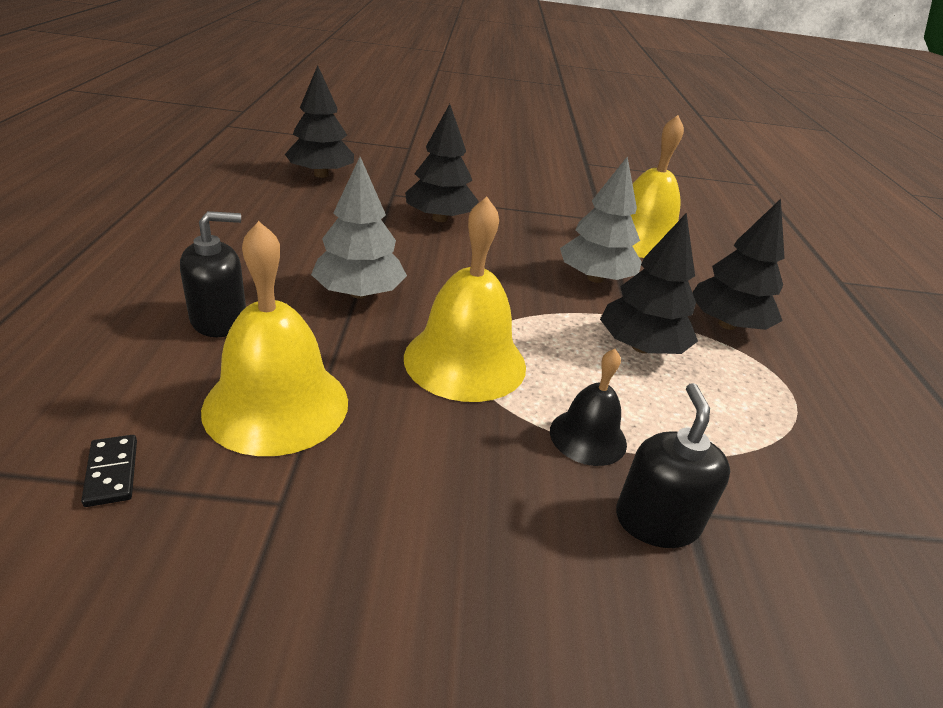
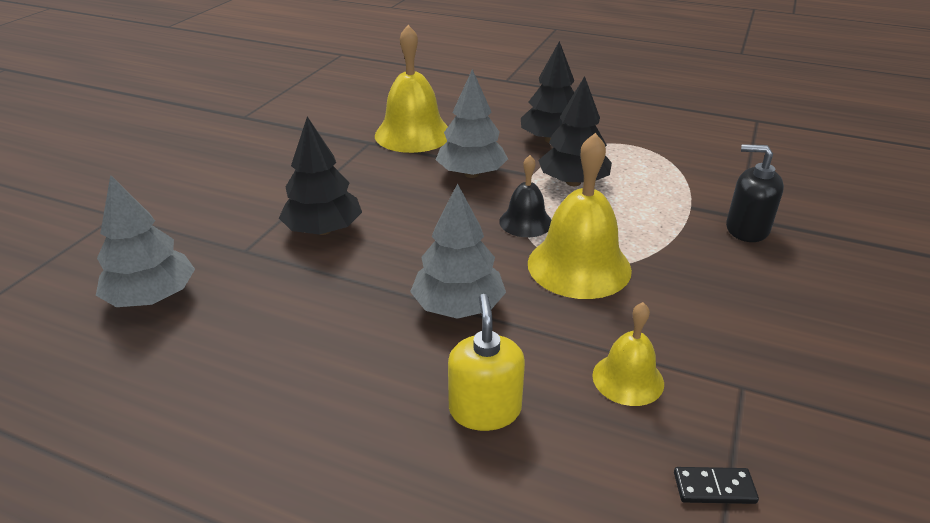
camera: 65 degrees left, 0 degrees up
black soap dispenser [180,211,246,337] -> yellow soap dispenser [448,294,525,431]
yellow bell [201,221,348,456] -> yellow bell [592,302,664,406], size x0.56
black tree [285,65,354,178] -> grey tree [96,175,195,307]
black bell [550,349,627,466] -> black bell moved to [499,155,551,237]

